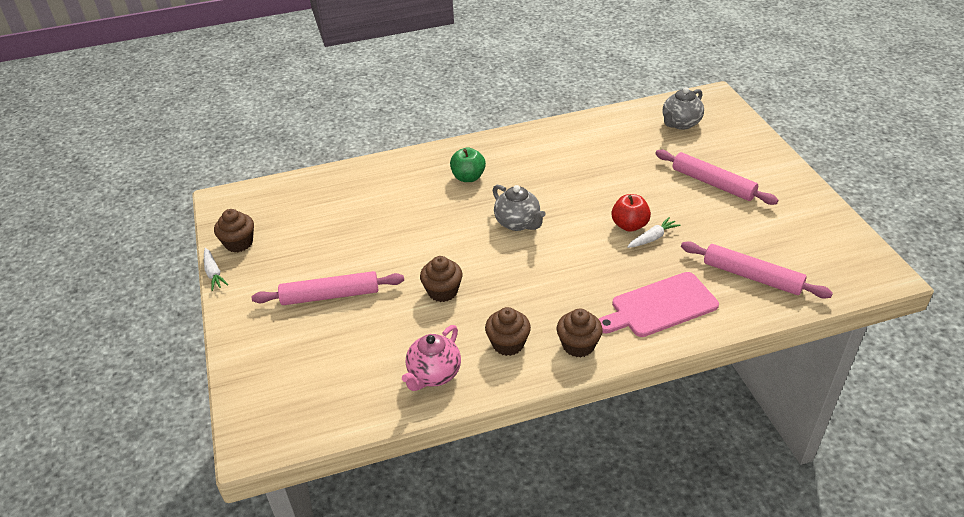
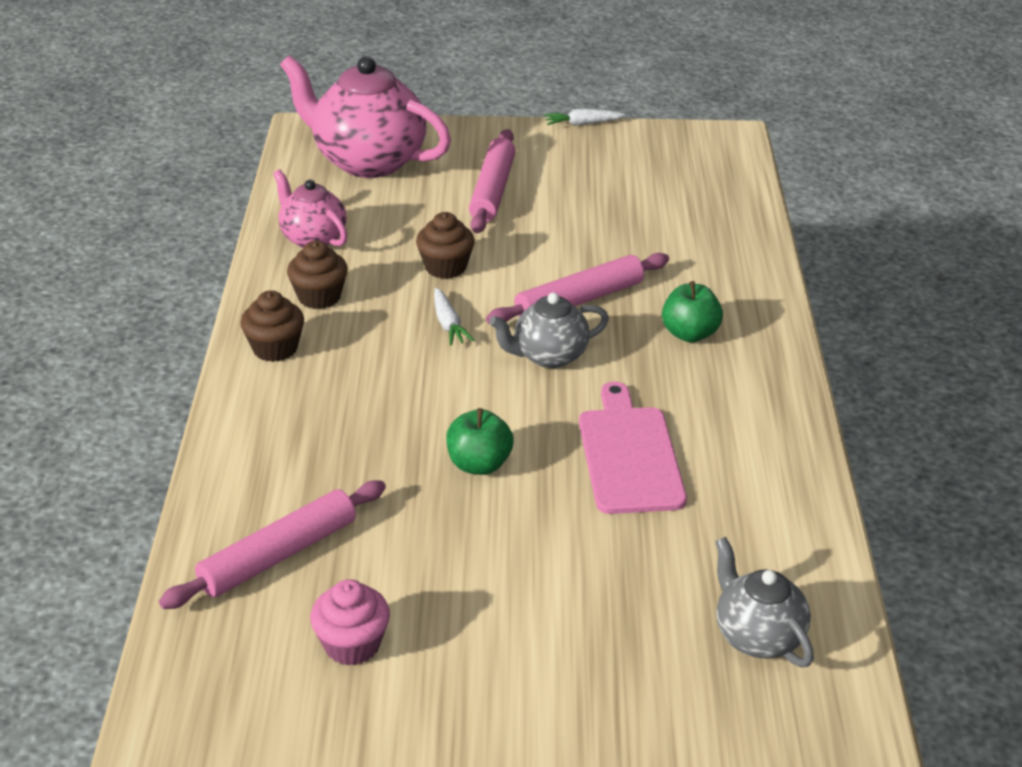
camera: 105 degrees right, 5 degrees down
brown cupcake [214,209,254,252] -> none
pink cutting board [599,272,719,337] -> pink cutting board moved to [579,382,687,514]
red apple [611,194,651,232] -> green apple [446,408,514,475]
white carrot [627,217,681,248] -> white carrot moved to [434,287,475,346]
pink rolling pin [655,149,778,205] -> pink rolling pin moved to [486,253,669,324]
none -> pink teapot [280,55,451,178]
none -> pink cupcake [310,579,390,665]

